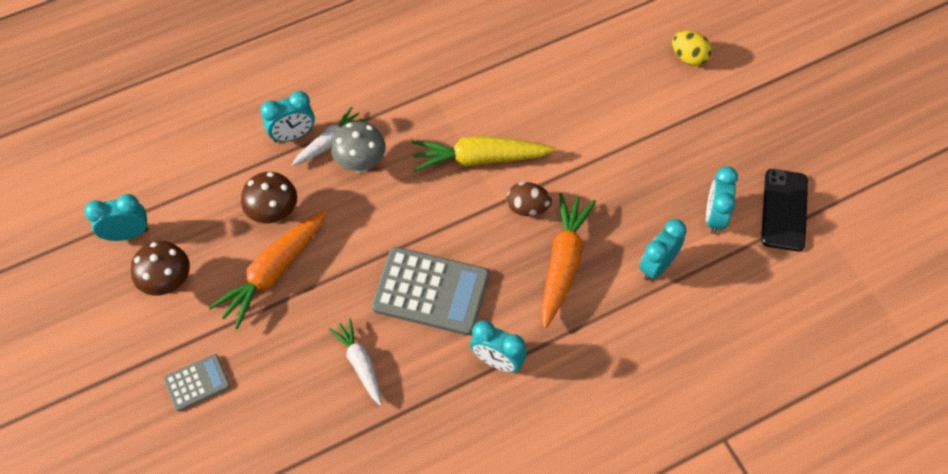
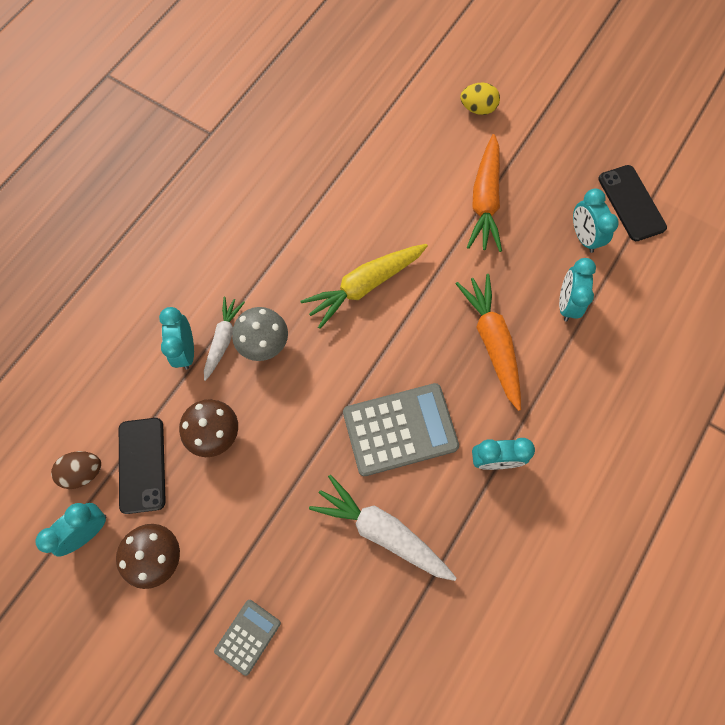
camera: 30 degrees left, 10 degrees up
orange carrot [208,210,326,329] -> orange carrot moved to [467,134,502,252]
turquoise clock [260,91,315,143] -> turquoise clock turned 135 degrees clockwise [159,307,194,369]
white carrot [328,318,382,406] -> white carrot [309,475,456,581], size x1.60
brown egg [507,182,552,216] -> brown egg moved to [51,451,101,489]
none -> black phone [119,418,166,514]

